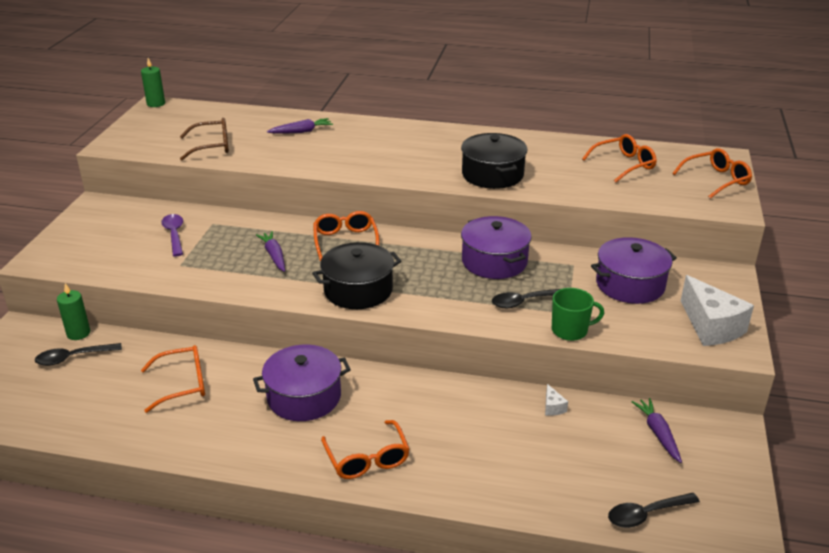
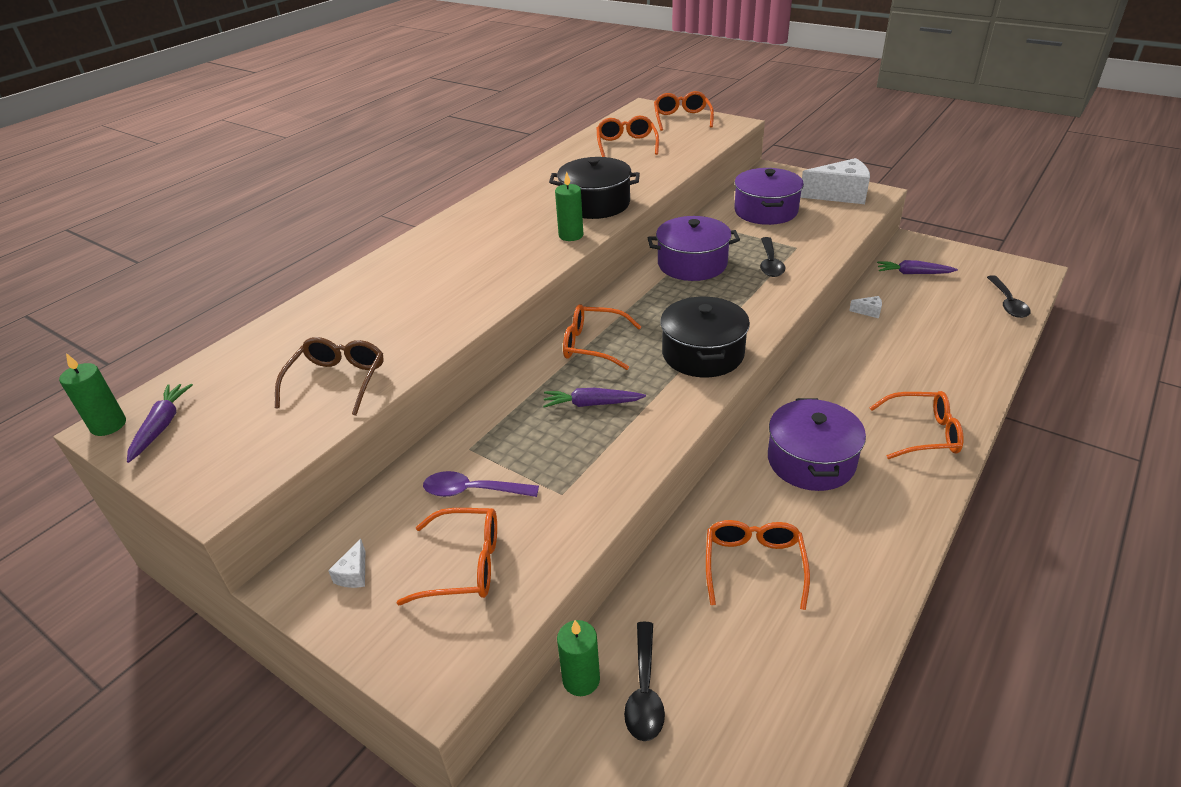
camera: 65 degrees left, 5 degrees up
purple carrot [267,118,333,134] -> purple carrot moved to [127,384,193,463]
green mug [552,288,604,341] -> none
none -> white cheese [328,538,365,588]
none -> orange glasses [396,508,497,605]
none -> green candle [555,172,584,241]

